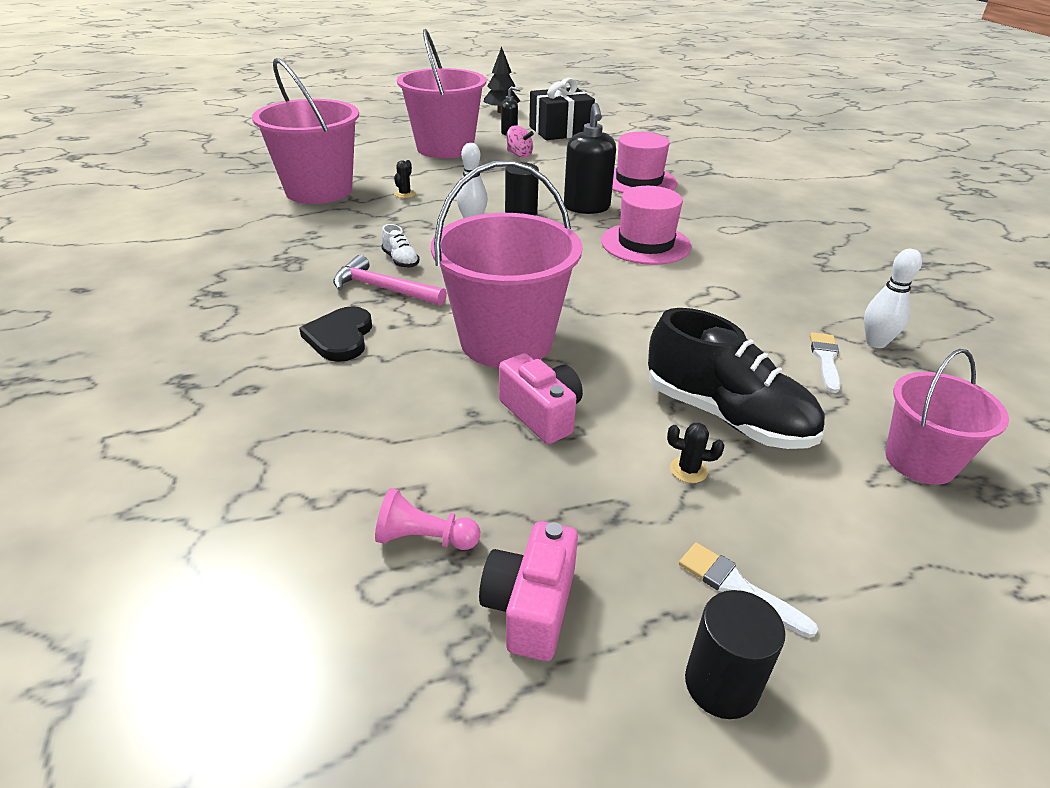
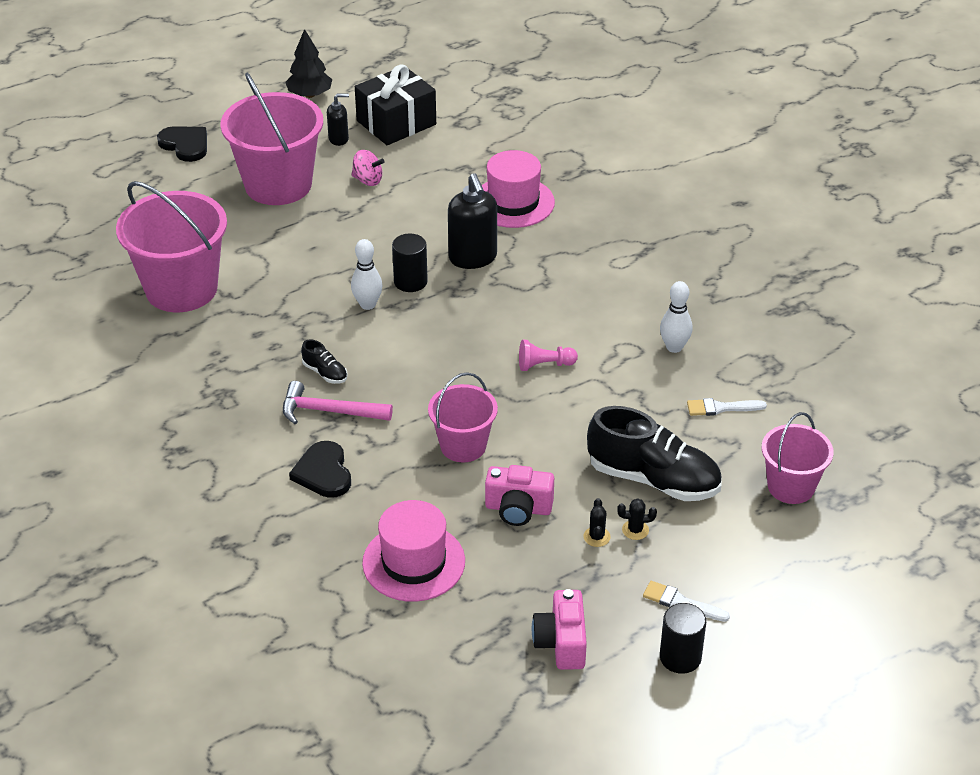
camera: 15 degrees left, 5 degrees up
pink pawn [375,488,480,550] -> pink pawn moved to [519,340,578,371]
white shoe [381,224,420,268] -> black shoe [301,339,348,384]
black cactus [394,160,416,198] -> black cactus moved to [583,498,611,547]
pink bucket [431,161,583,368] -> pink bucket [428,372,498,462], size x0.58
pink camera [499,353,583,444] -> pink camera turned 150 degrees clockwise [485,465,554,526]
pink hat [601,186,692,265] -> pink hat moved to [362,500,465,602]
white brush [810,332,841,393] -> white brush turned 90 degrees counterclockwise [687,398,767,416]
white bowling pin [864,249,922,348] -> white bowling pin moved to [660,281,693,353]
none -> black heart [157,126,207,162]

